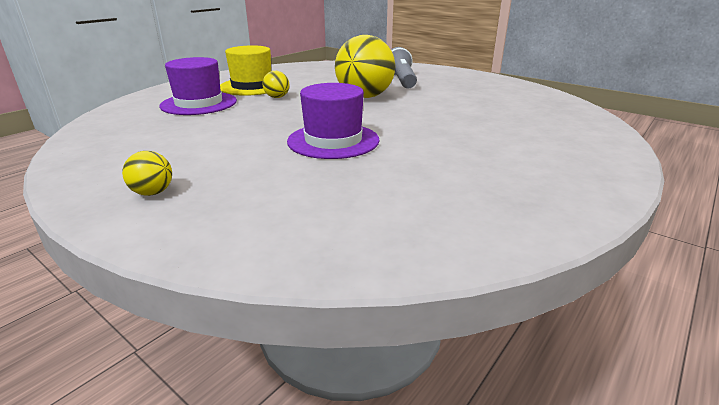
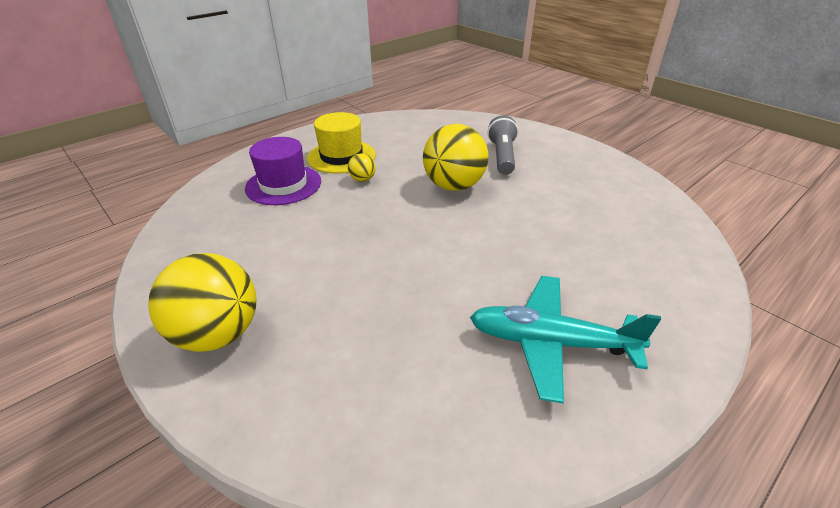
camera: 10 degrees right, 10 degrees up
yellow ball [122,151,172,196] -> yellow ball [148,253,257,352], size x2.24
purple hat [287,83,379,159] -> none
none -> turquoise plane [470,276,661,403]

